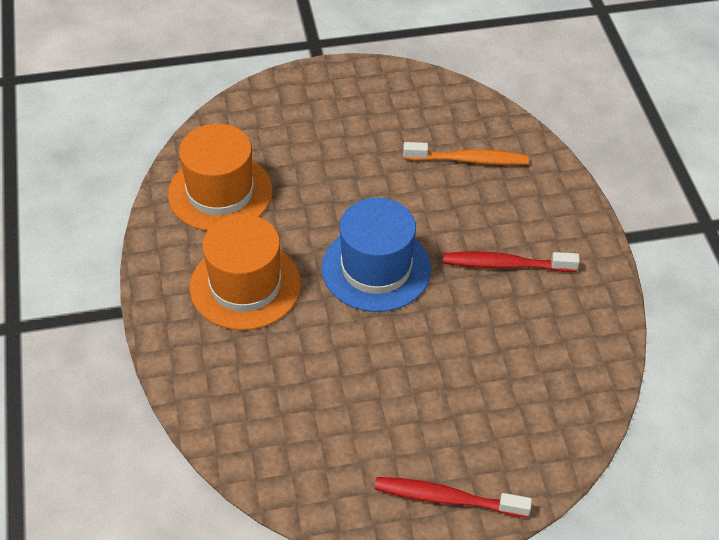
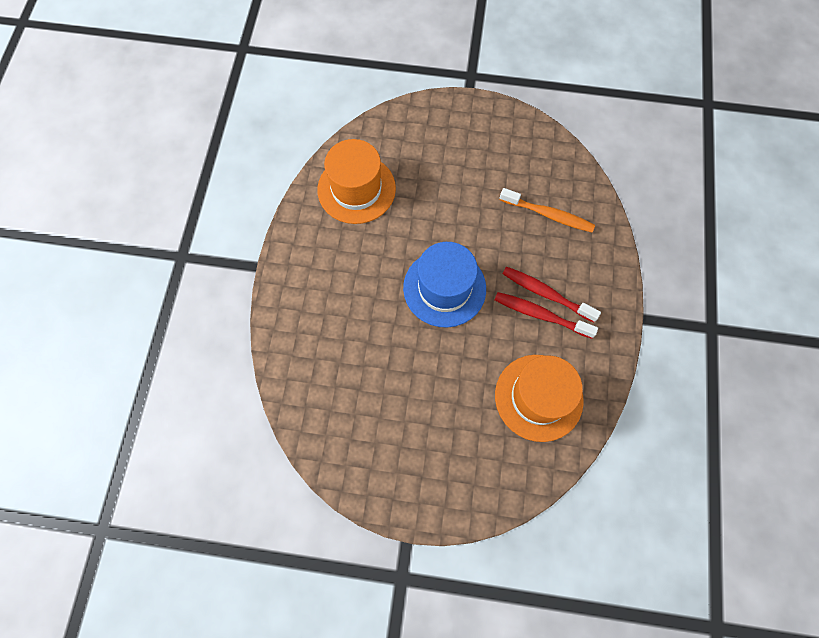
camera: 20 degrees right, 20 degrees up
orange hat [190,214,301,330] -> orange hat moved to [495,355,584,442]
red toothbrush [374,477,532,518] -> red toothbrush moved to [502,267,601,322]

